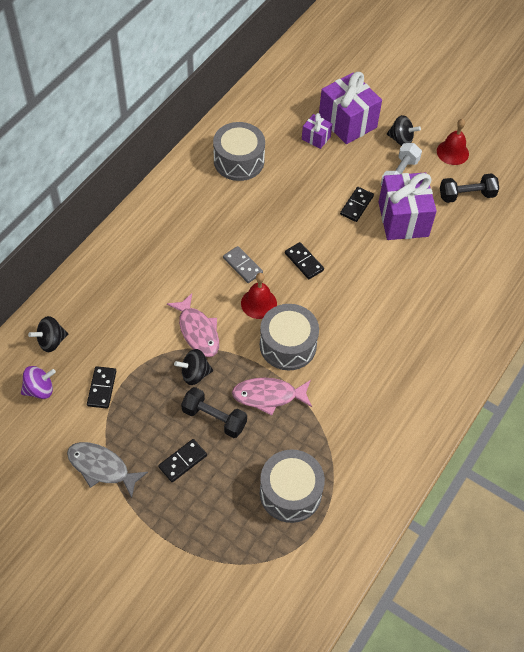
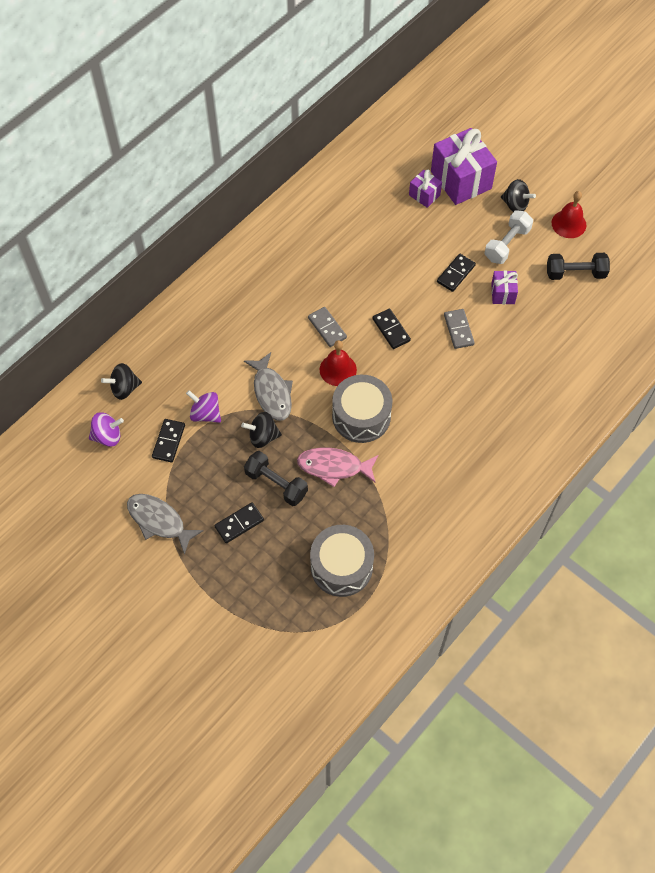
camera: 10 degrees right, 5 degrees up
pink fish [167,293,219,357] -> grey fish [244,352,293,421]
grey drum [213,122,265,181] -> none
purple gift [378,172,437,240] -> purple gift [491,271,518,304], size x0.49
none -> purple spinning top [186,390,221,423]
none -> grey domino [444,309,475,349]

